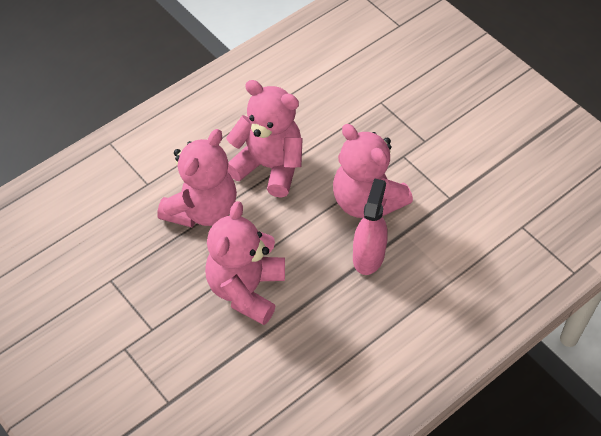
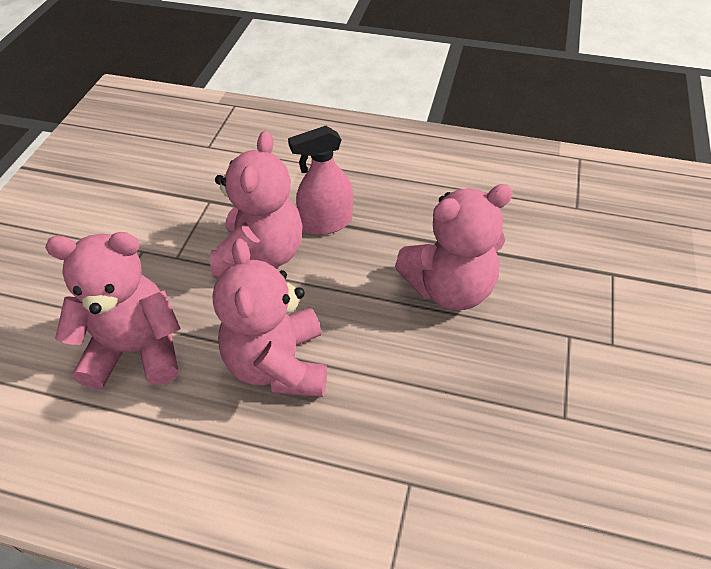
camera: 125 degrees left, 5 degrees down
pink teddy bear [157,129,237,227] -> pink teddy bear moved to [45,232,181,389]

